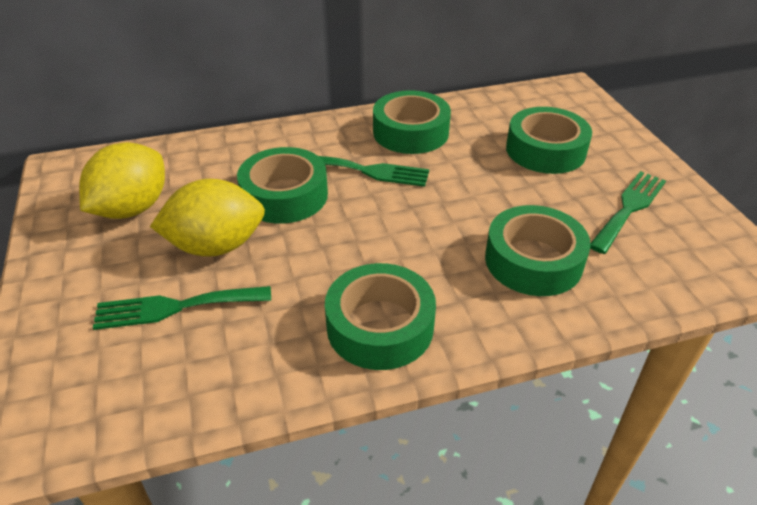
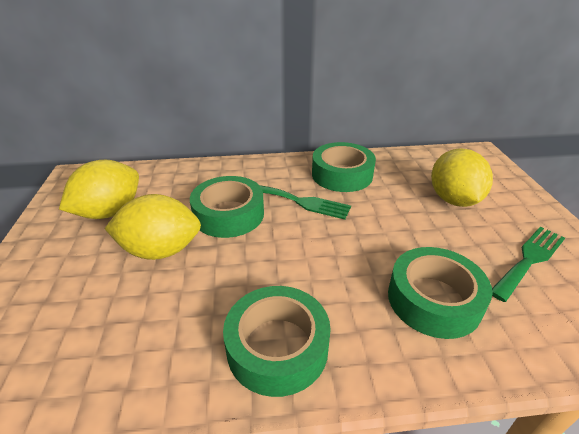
camera: 10 degrees right, 5 degrees down
green fork [93,286,271,330] -> none
green tape [506,107,592,174] -> yellow lemon [431,148,493,207]

